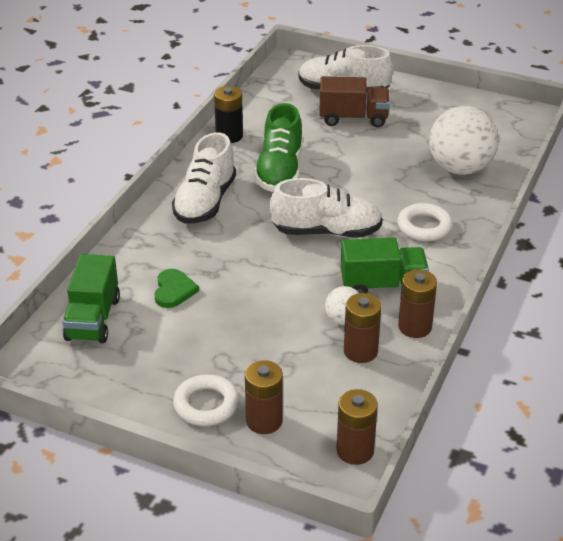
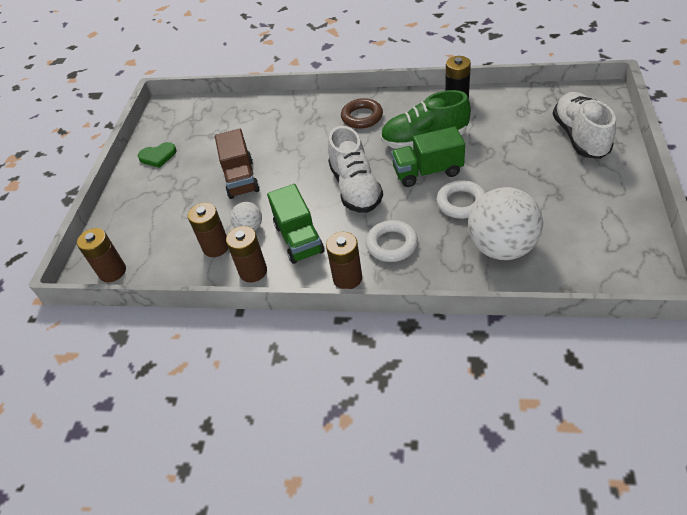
camera: 80 degrees right, 10 degrees up
green truck [62,254,120,343] -> green truck moved to [391,127,465,187]
green heart [154,269,199,308] -> green heart moved to [138,142,177,168]
white shoe [172,132,236,224] -> brown ring [341,98,383,129]
white ring [173,374,239,426] -> white ring moved to [436,180,485,219]
brown battery [245,360,283,434] -> brown battery moved to [326,232,362,289]
brown truck [319,76,390,127] -> brown truck moved to [215,129,260,199]

